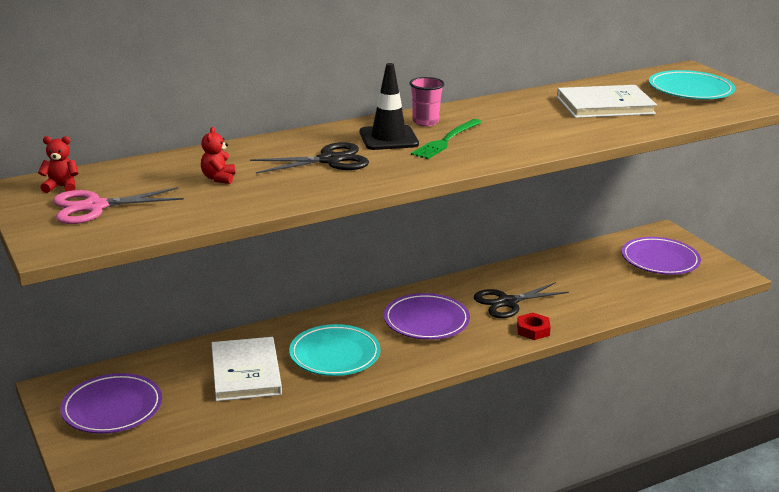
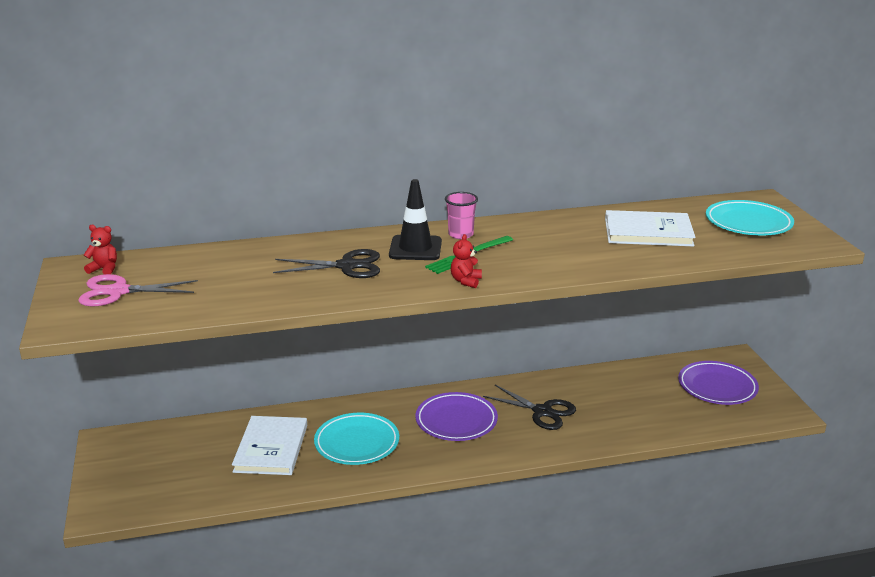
camera: 15 degrees right, 0 degrees up
purple plate [60,373,162,434] -> none
red teddy bear [201,127,235,184] -> red teddy bear moved to [451,234,482,288]
black scissors [474,282,569,318] -> black scissors turned 135 degrees counterclockwise [483,385,576,430]
red nut [517,312,551,340] -> none

